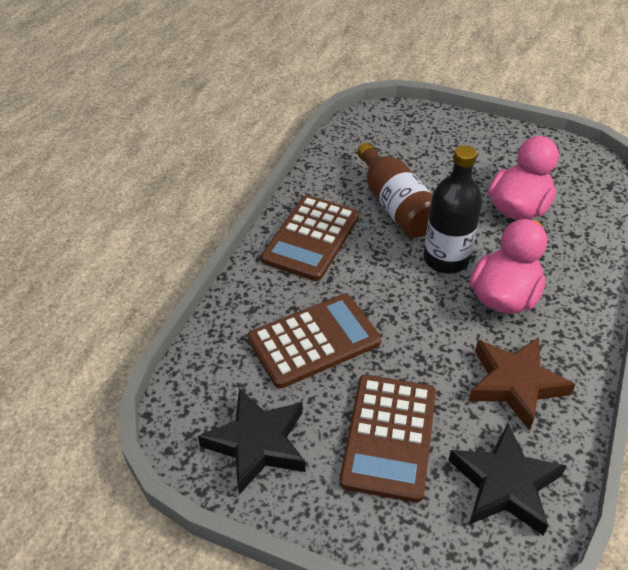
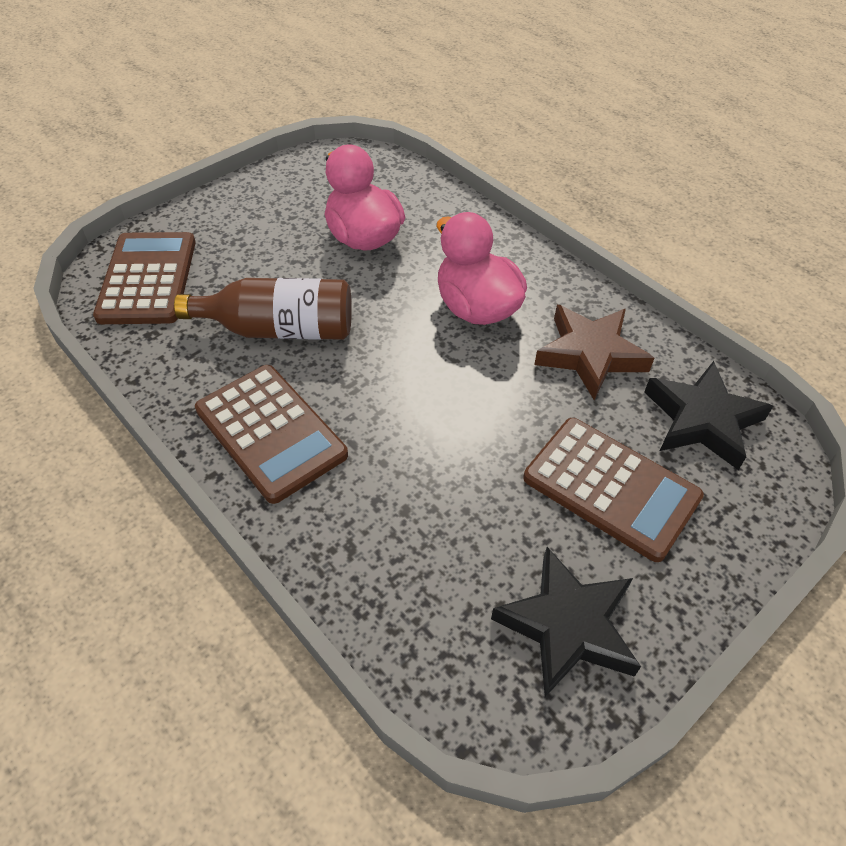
camera: 65 degrees left, 5 degrees up
brown calculator [247,294,381,388] -> brown calculator moved to [93,232,196,324]
black bottle [423,145,482,274] -> none

